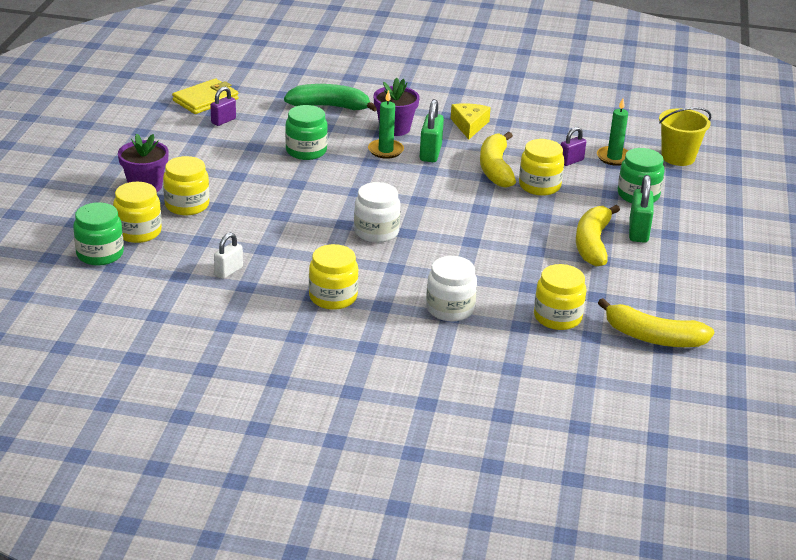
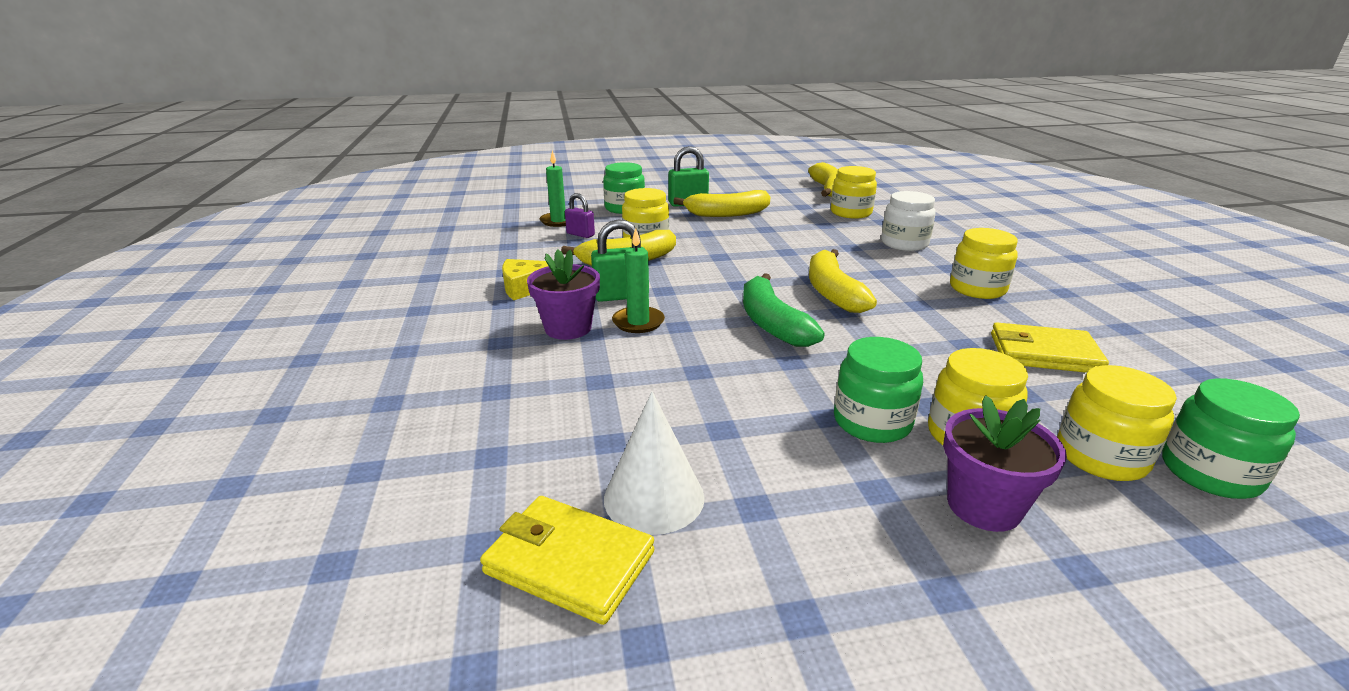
camera: 110 degrees left, 5 degrees down
purple padlock [210,87,236,126] -> white cone [604,391,704,535]
white padlock [214,233,243,279] -> yellow wallet [991,322,1109,373]
green banana [284,84,377,111] -> green banana moved to [743,273,825,347]
green jar [285,105,328,160] -> green jar moved to [834,337,923,443]
white jar [354,182,400,243] -> yellow banana [809,249,877,313]
yellow bucket [659,107,711,166] -> none

